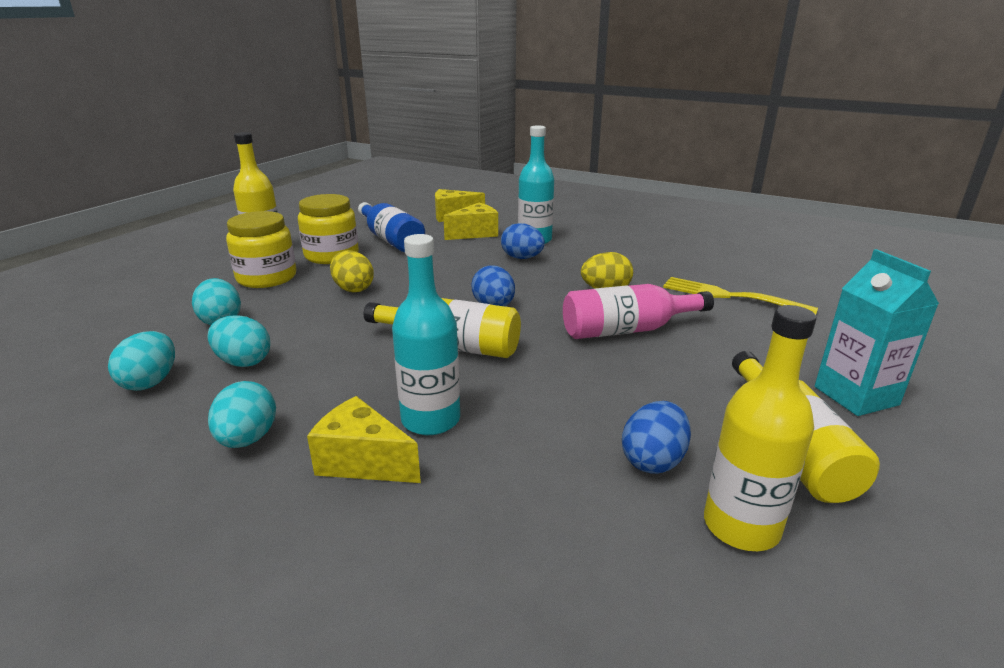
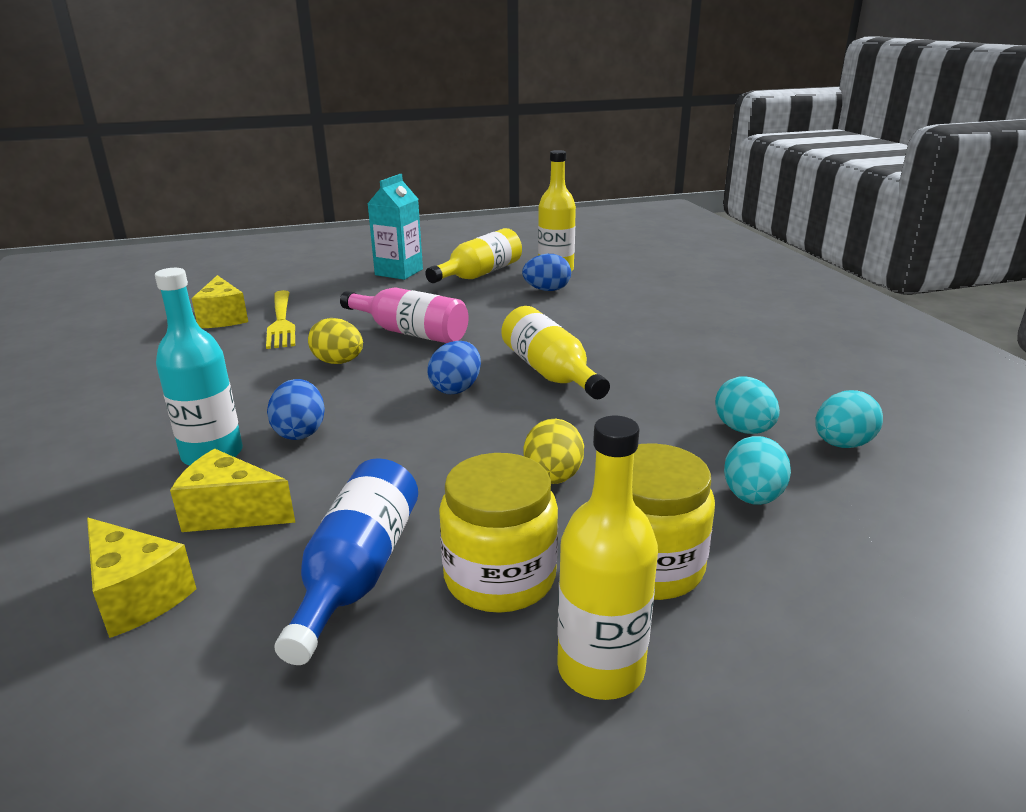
camera: 135 degrees left, 0 degrees up
turquoise egg [208,381,276,448] -> none
yellow cheese [307,396,421,483] -> yellow cheese moved to [192,275,248,328]
turquoise bottle [392,234,460,435] -> none

